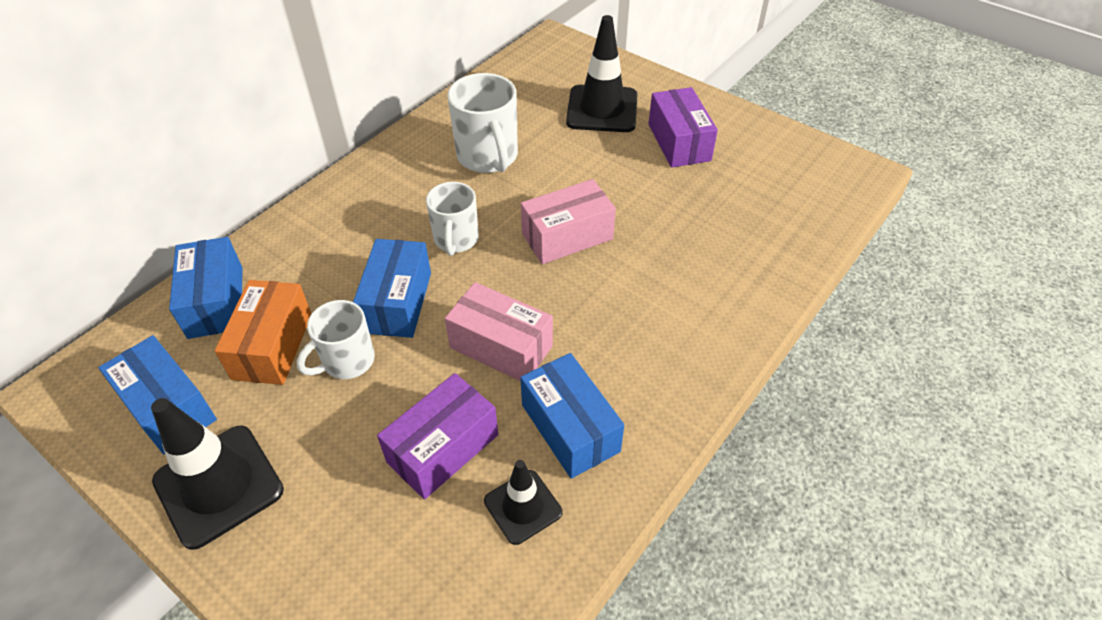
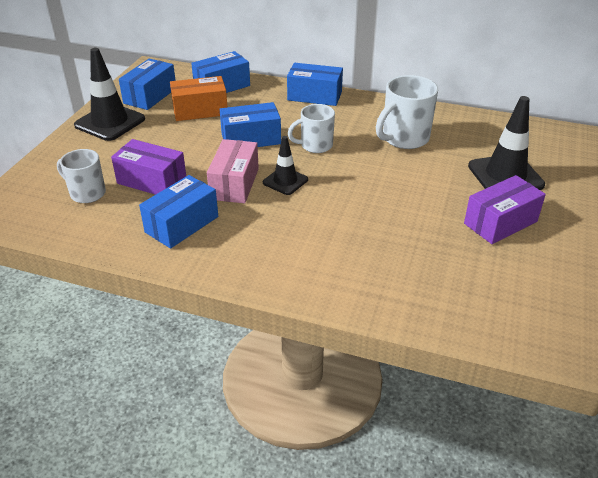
camera: 70 degrees right, 10 degrees down
white mug [297,300,375,379] -> white mug moved to [57,149,106,203]
black traffic cone [484,460,562,545] -> black traffic cone moved to [263,136,308,195]
pink box [521,179,616,264] -> none
none -> blue box [287,63,343,106]

